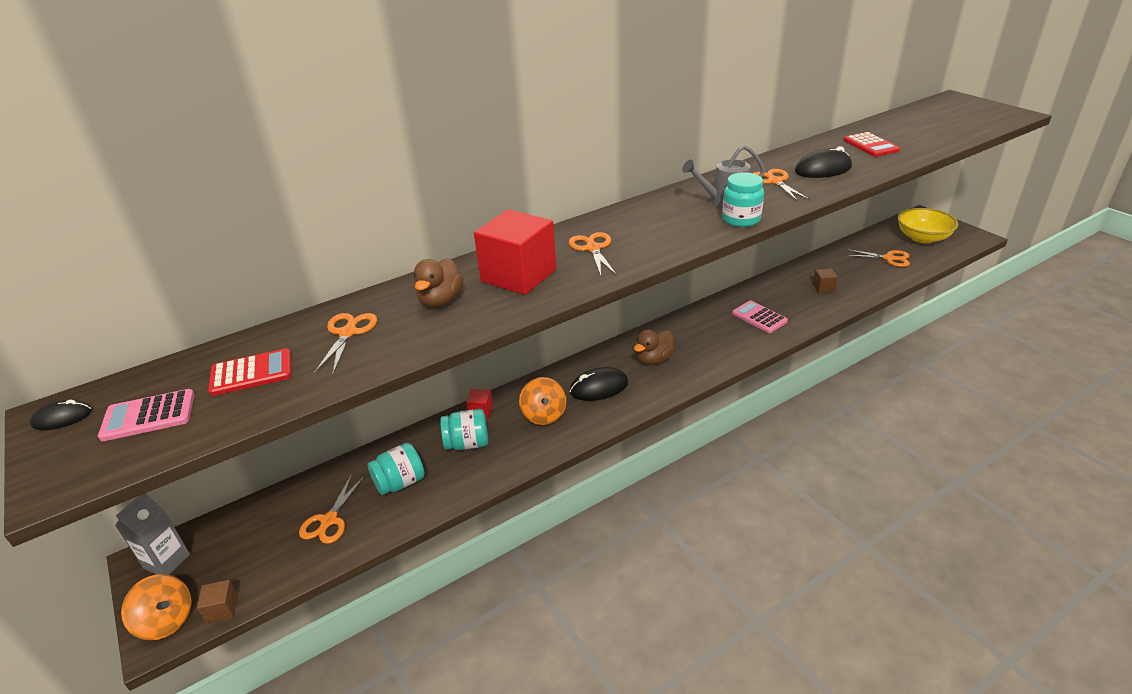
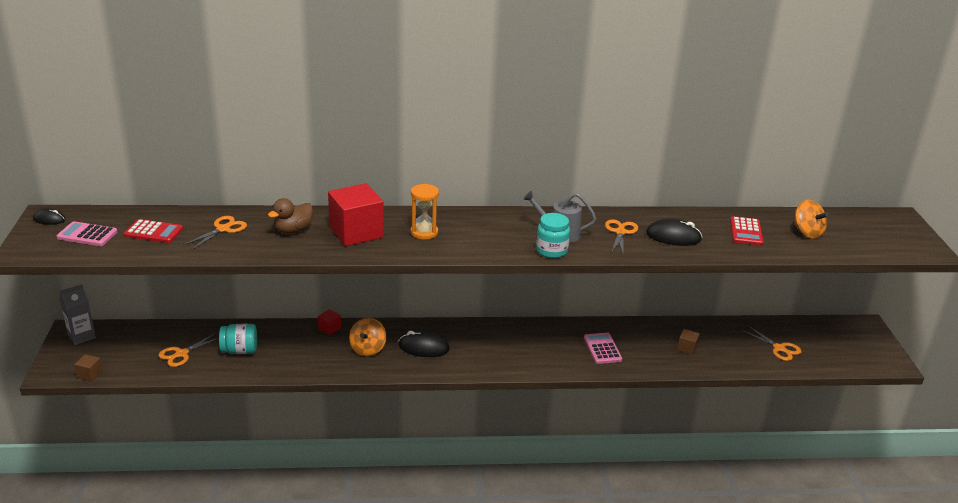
camera: 25 degrees right, 5 degrees down
orange spinning top [121,574,192,640] -> orange spinning top moved to [794,200,829,239]
turquoise jar [440,409,488,450] -> none
orange scissors [569,232,617,276] -> orange hourglass [411,184,439,240]
brown duck [634,329,675,365] -> none
yellow bowl [898,208,958,244] -> none

